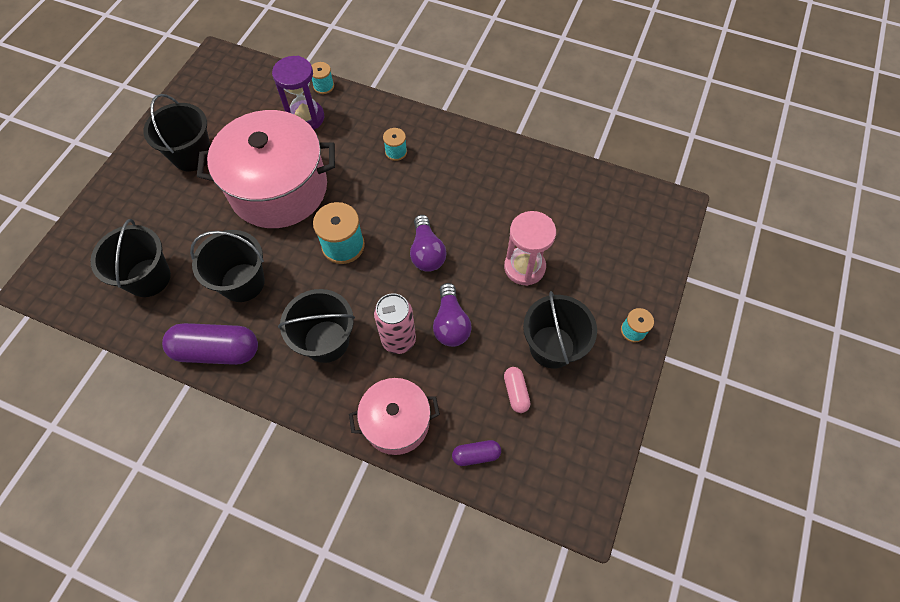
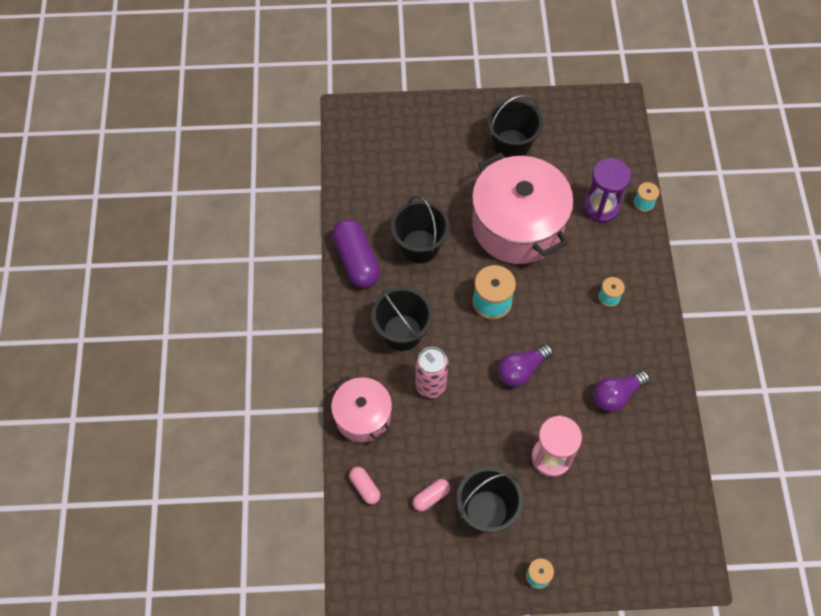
camera: 65 degrees right, 0 degrees up
black bucket [90,219,171,297] -> none
purple light bulb [433,283,472,347] -> purple light bulb moved to [594,371,650,412]
purple capsule [452,440,501,466] -> pink capsule [349,466,380,504]

